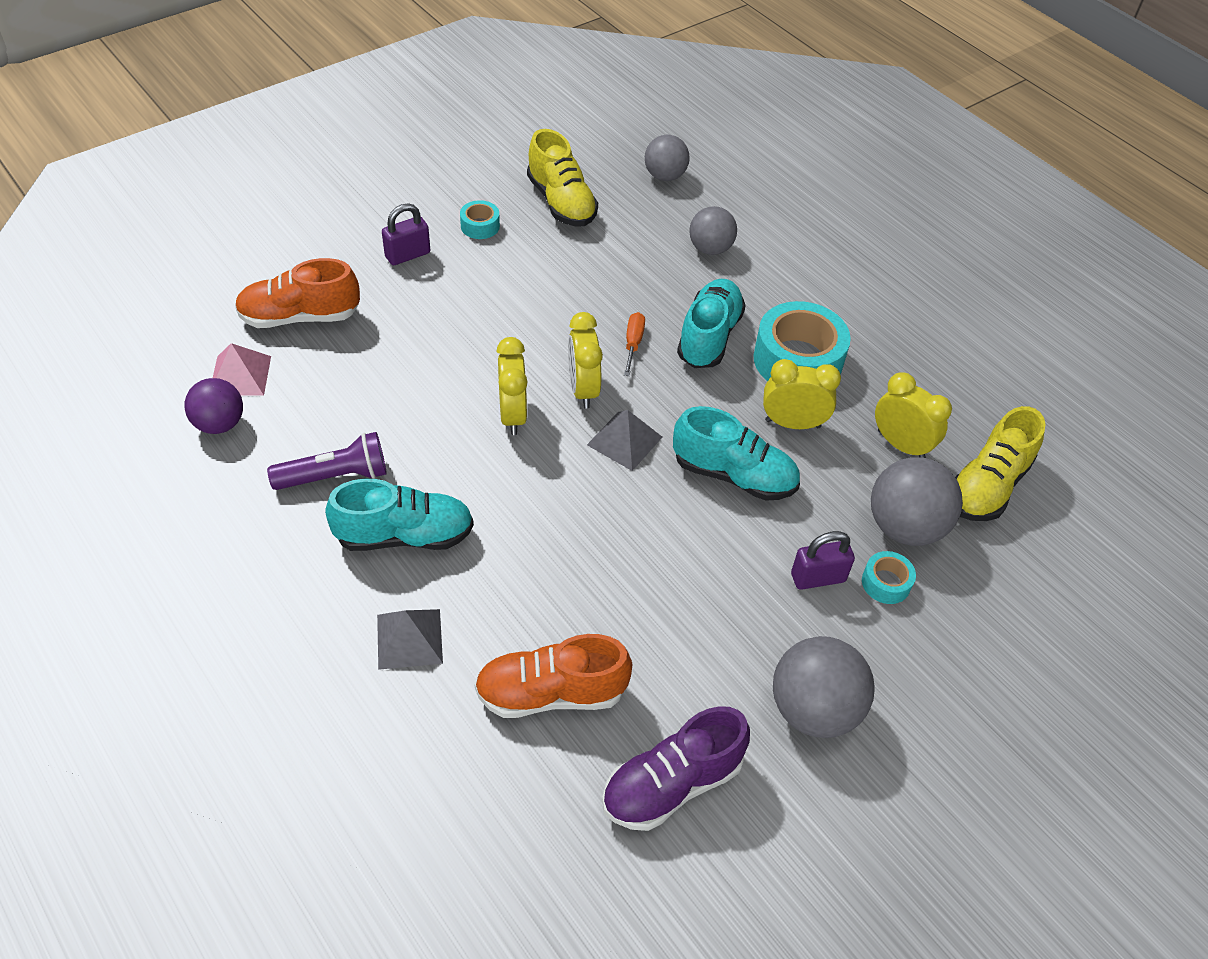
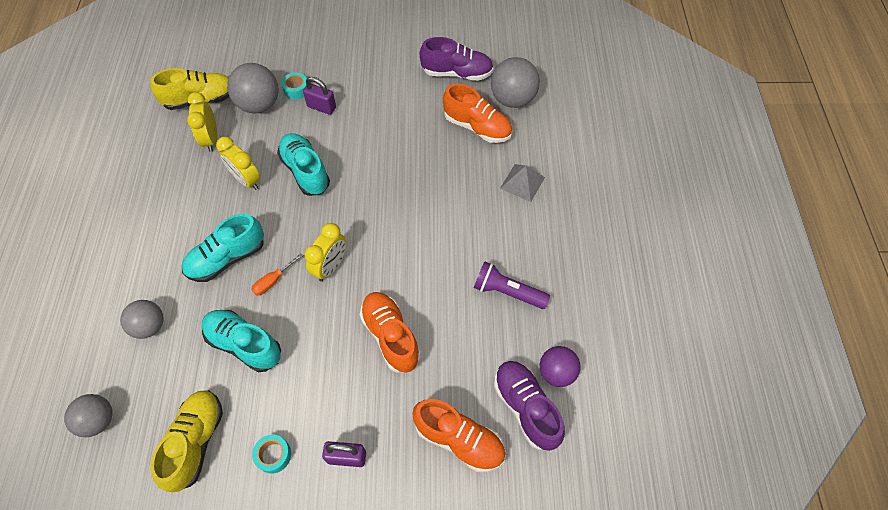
camera: 140 degrees left, 10 degrees up
pink pyramid [213,343,271,396] -> purple shoe [494,361,565,451]
turquoise shoe [325,479,474,551] -> turquoise shoe moved to [202,310,281,372]
yellow clock [496,337,528,435] -> none
grey pyramid [587,410,662,471] -> none
turquoise tape [753,301,851,381] -> none
grey ball [773,636,875,738] -> grey ball moved to [491,57,540,108]
none -> orange shoe [360,292,421,373]

